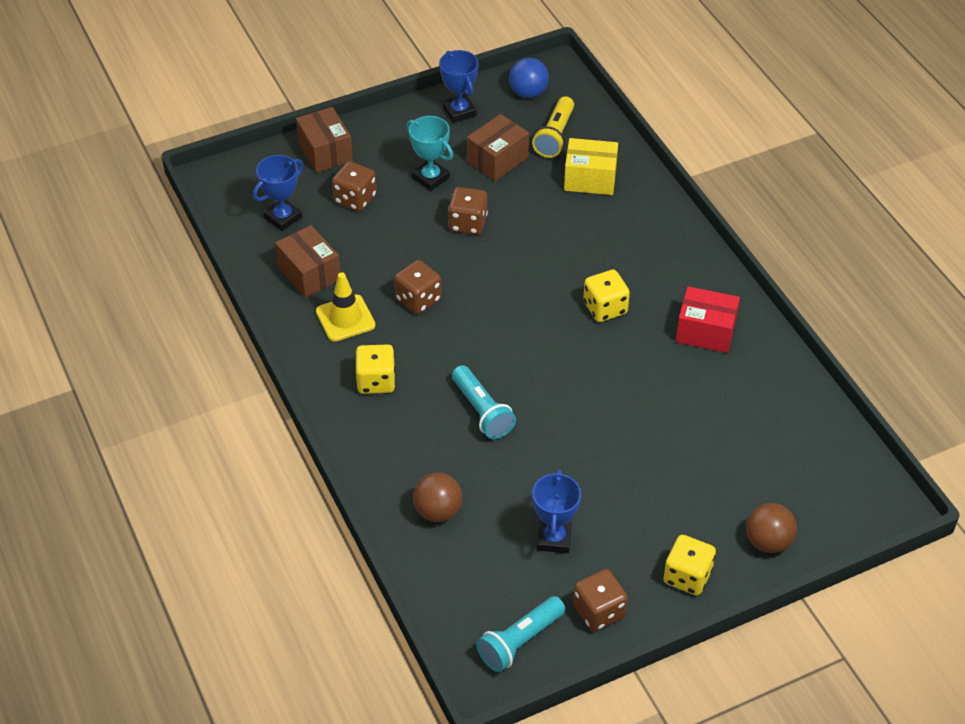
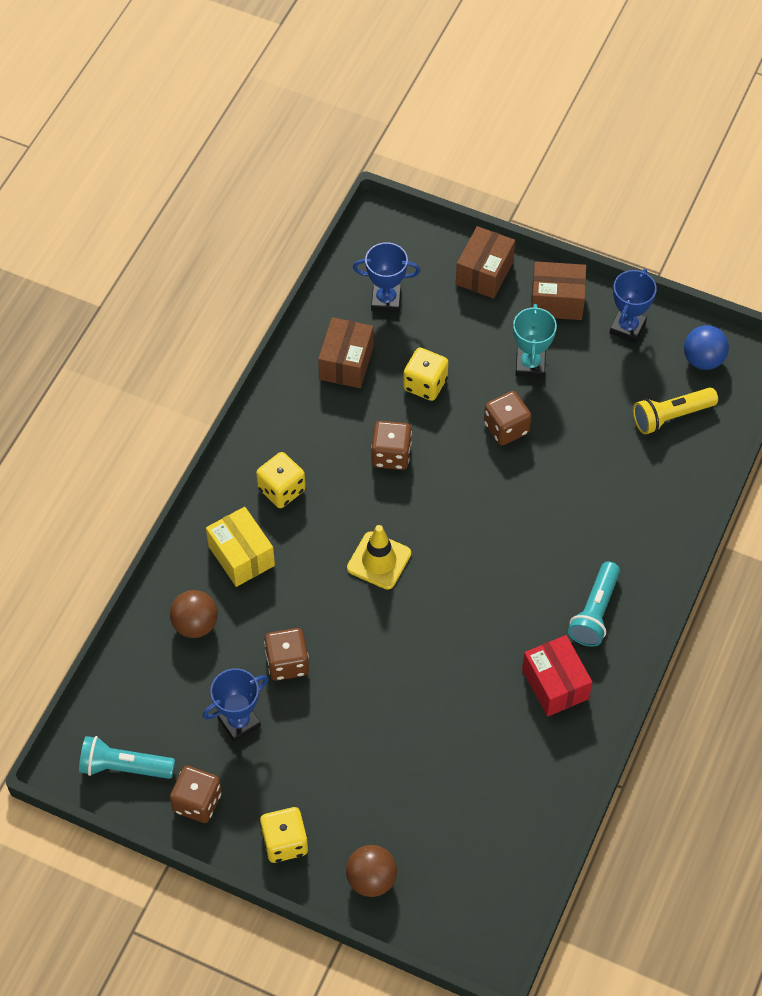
camera: 50 degrees right, 10 degrees up
yellow traffic cone [316,272,376,342] -> yellow traffic cone moved to [347,525,411,590]
brown dice [332,161,377,212] -> brown dice moved to [264,628,309,681]
turquoise flashlight [452,365,516,439] -> turquoise flashlight moved to [568,562,620,647]
brown box [467,114,529,181] -> brown box moved to [531,261,586,320]
yellow box [564,138,618,195] -> yellow box moved to [206,507,275,587]
yellow dice [583,269,630,322] -> yellow dice moved to [403,347,448,401]

